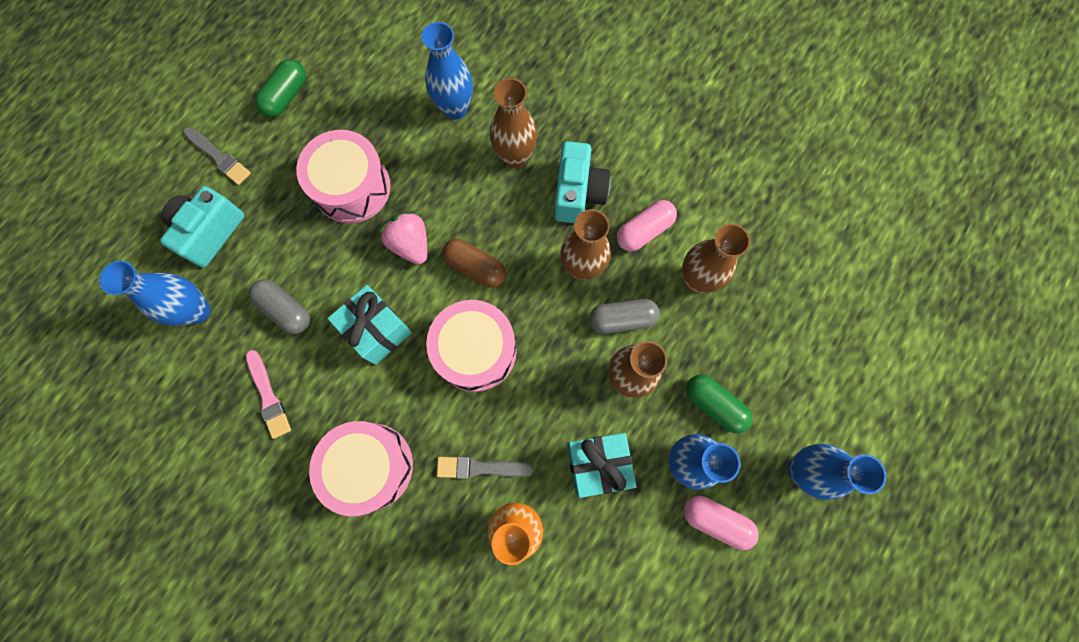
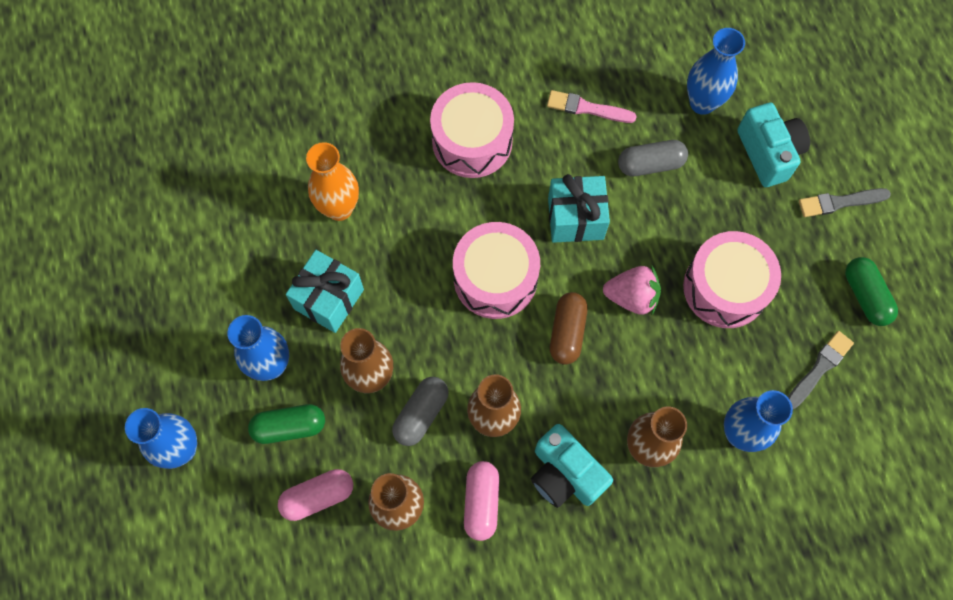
camera: 130 degrees right, 5 degrees down
grey brush [437,457,533,479] -> grey brush moved to [788,331,854,410]
brown capsule [442,239,506,288] -> brown capsule turned 60 degrees counterclockwise [550,292,588,365]
pink capsule [684,496,759,550] -> pink capsule moved to [278,469,353,521]

